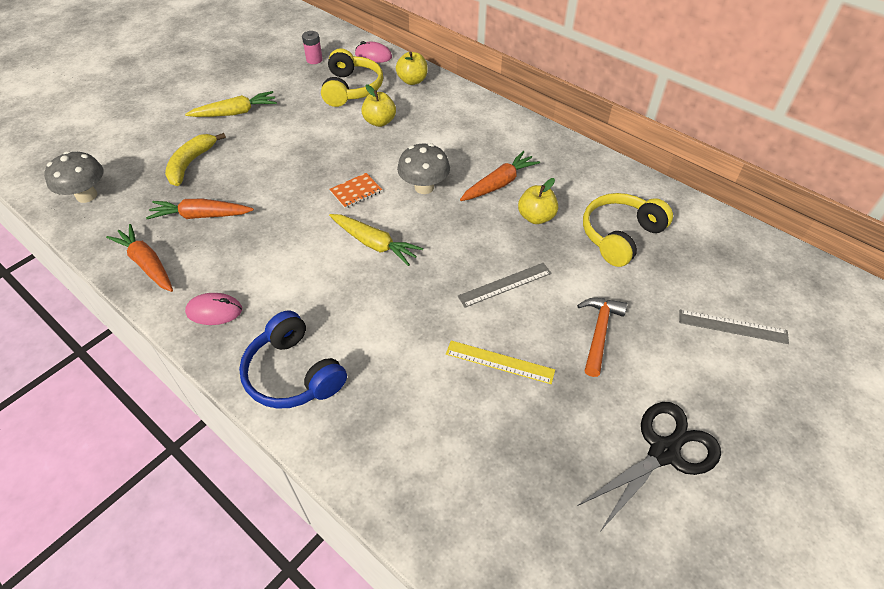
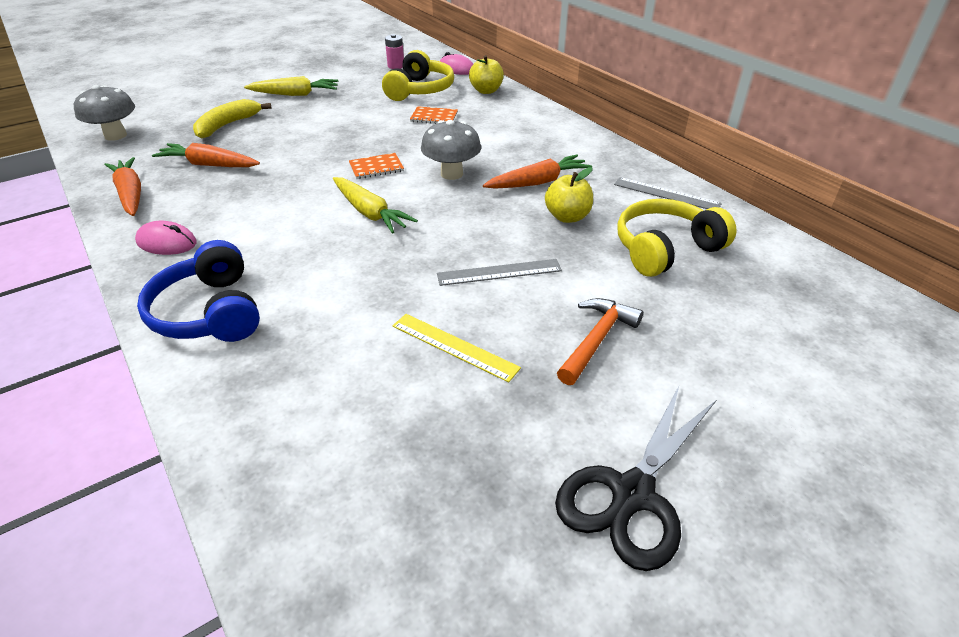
camera: 15 degrees right, 10 degrees down
yellow apple [361,84,396,127] -> orange notebook [410,106,458,124]
black scissors [577,402,721,530] -> black scissors turned 150 degrees clockwise [555,386,716,571]
grey ruler [679,310,789,344] -> grey ruler moved to [614,177,722,209]

